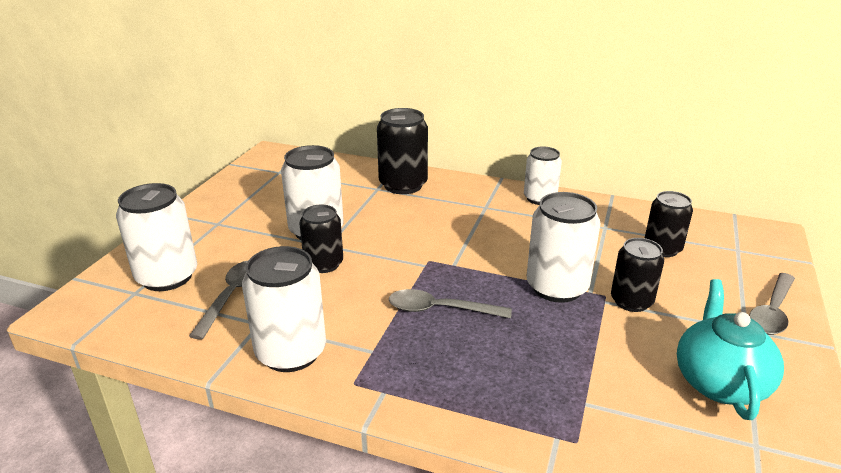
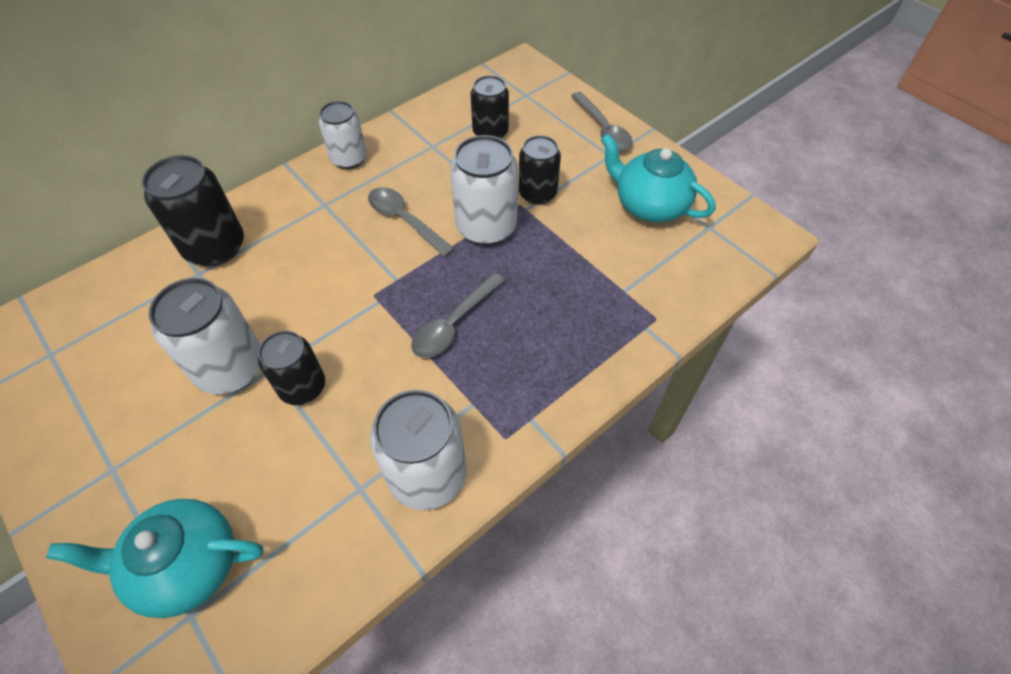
camera: 60 degrees left, 25 degrees up
white can [116,183,197,291] -> turquoise teapot [46,499,263,618]
grey spoon [189,261,248,340] -> grey spoon moved to [368,187,454,257]

